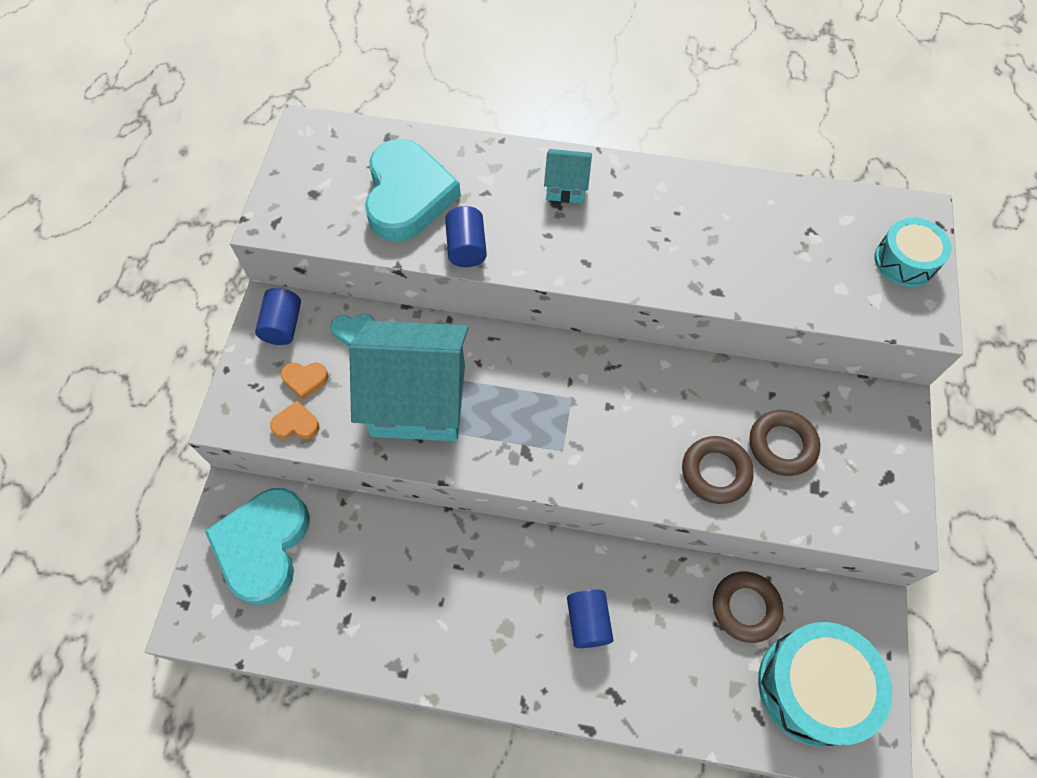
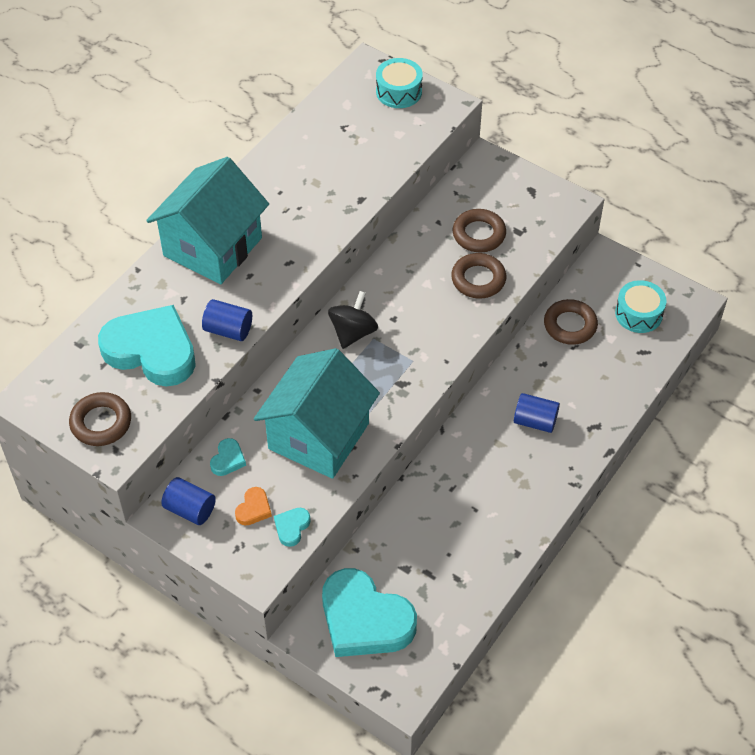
camera: 65 degrees left, 10 degrees down
orange heart [270,401,319,439] -> turquoise heart [274,508,311,547]
turquoise house [544,149,592,204] -> turquoise house [146,157,269,284], size x2.22
turquoise drum [758,622,892,747] -> turquoise drum [615,280,667,333], size x0.59
none -> brown ring [69,392,131,446]
none -> black spinning top [328,291,378,349]

